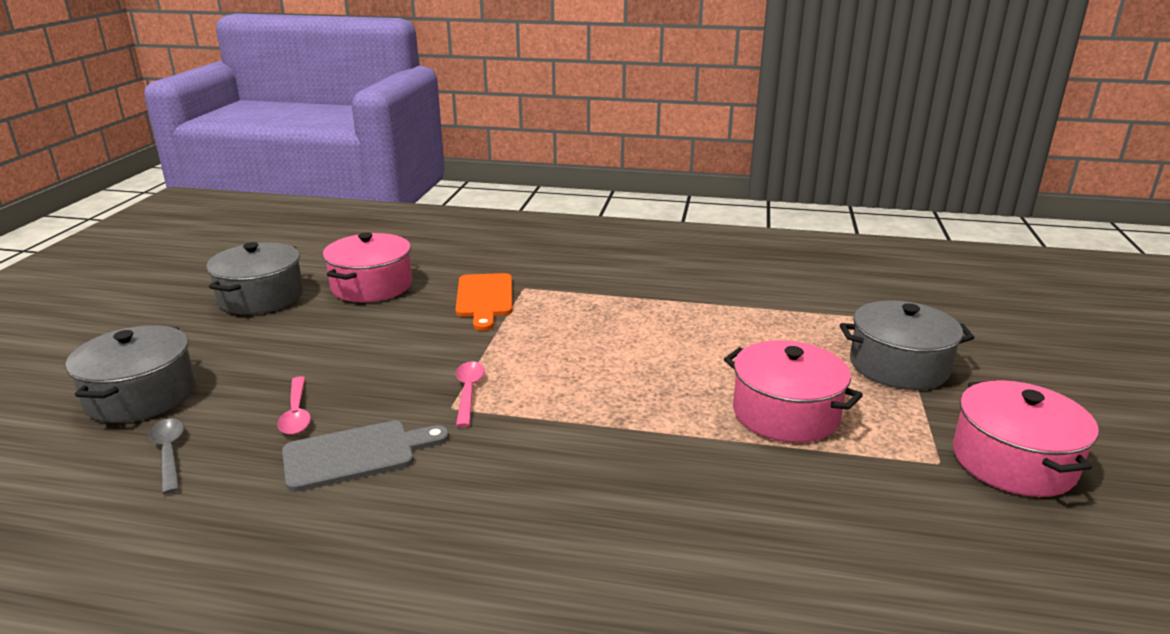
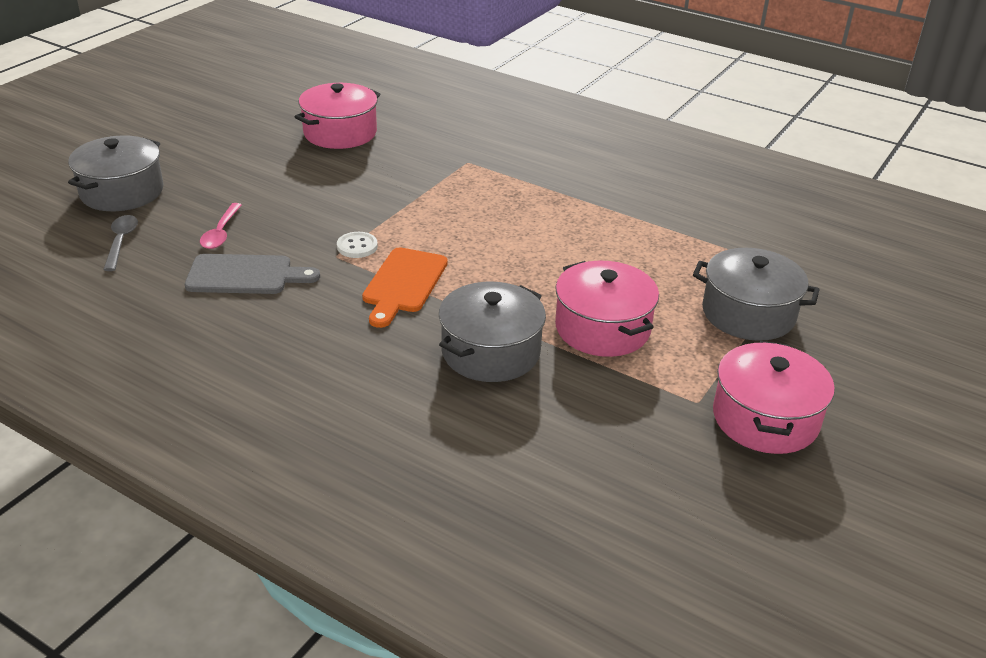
camera: 20 degrees right, 10 degrees up
grey pot [206,242,303,315] -> grey pot moved to [439,282,546,382]
orange cutting board [455,273,513,331] -> orange cutting board moved to [362,247,448,328]
pink spoon [456,362,485,427] -> white button [337,232,378,258]

